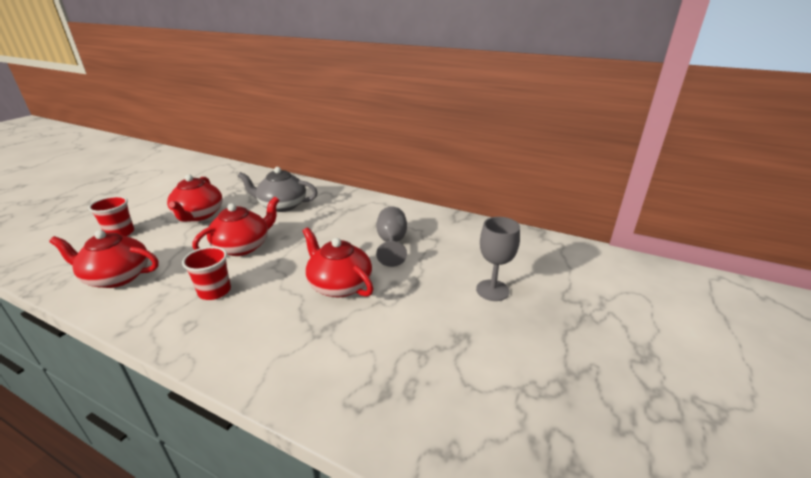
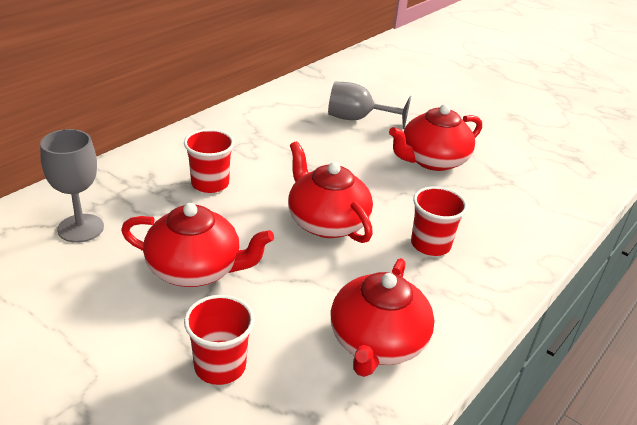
camera: 80 degrees left, 5 degrees up
grey teapot [238,167,318,212] -> red cup [184,129,234,193]
grey goblet [476,217,520,301] -> grey goblet moved to [40,129,104,243]

